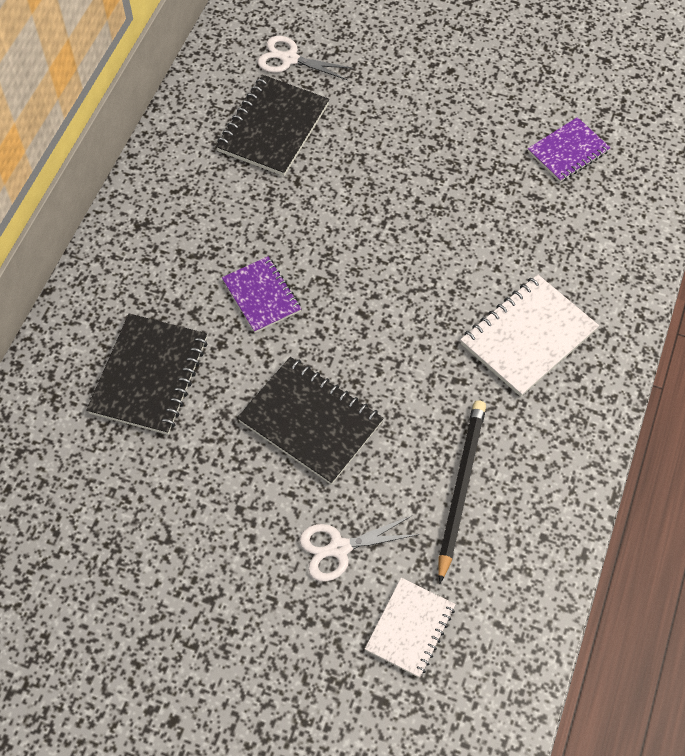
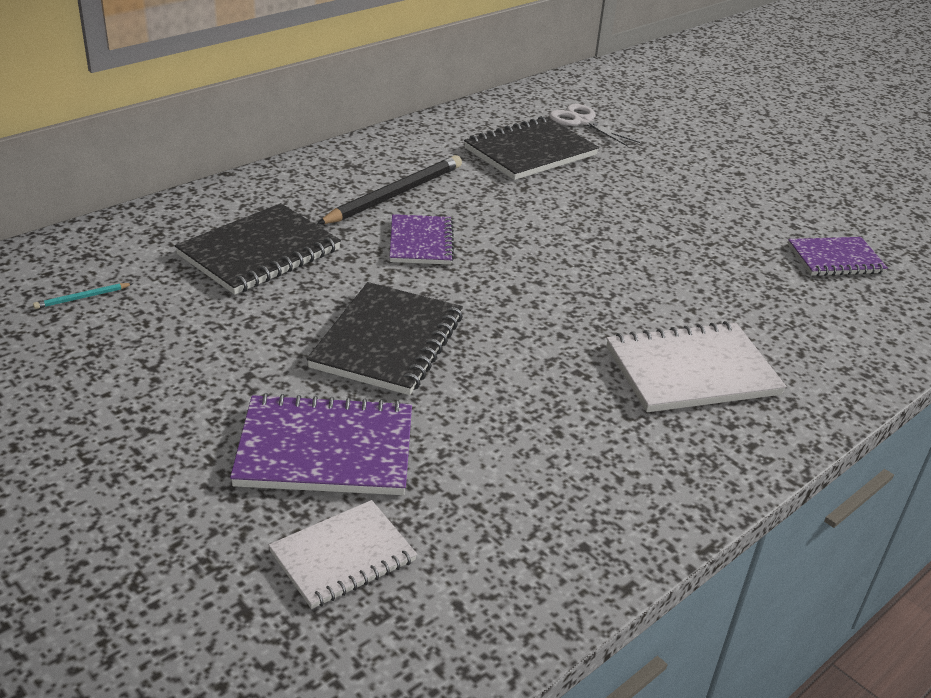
camera: 25 degrees right, 25 degrees down
black notebook [237,357,384,485] -> black notebook turned 45 degrees clockwise [307,282,463,395]
white scissors [300,516,420,582] -> purple notebook [230,393,412,495]
black pencil [438,400,486,584] -> black pencil moved to [317,155,462,224]
none -> turquoise pencil [33,283,133,309]

